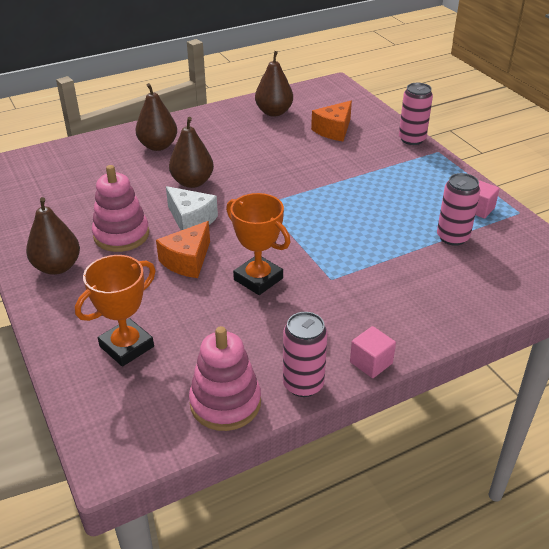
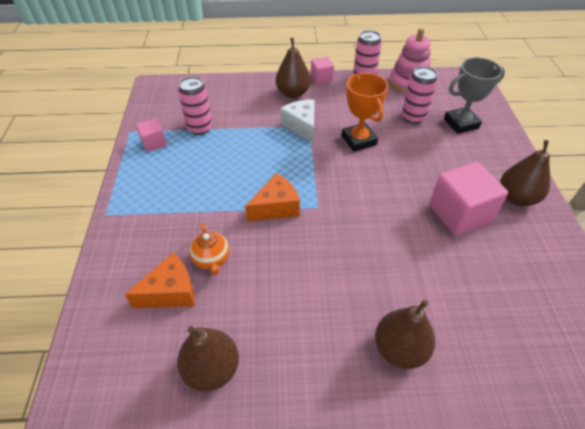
camera: 155 degrees left, 10 degrees up
orange trophy [75,255,156,367] -> grey trophy [444,57,505,134]
pink stacking toy [92,165,149,252] -> pink cube [429,162,508,236]
orange cheese [156,221,210,278] -> orange cheese moved to [245,173,300,221]
white cheese [166,186,218,230] -> white cheese moved to [280,99,315,143]
brown pear [169,117,214,188] -> brown pear moved to [275,38,311,98]
pink can [399,83,433,145] -> pink can moved to [402,66,438,124]
none -> orange teapot [189,223,230,275]

